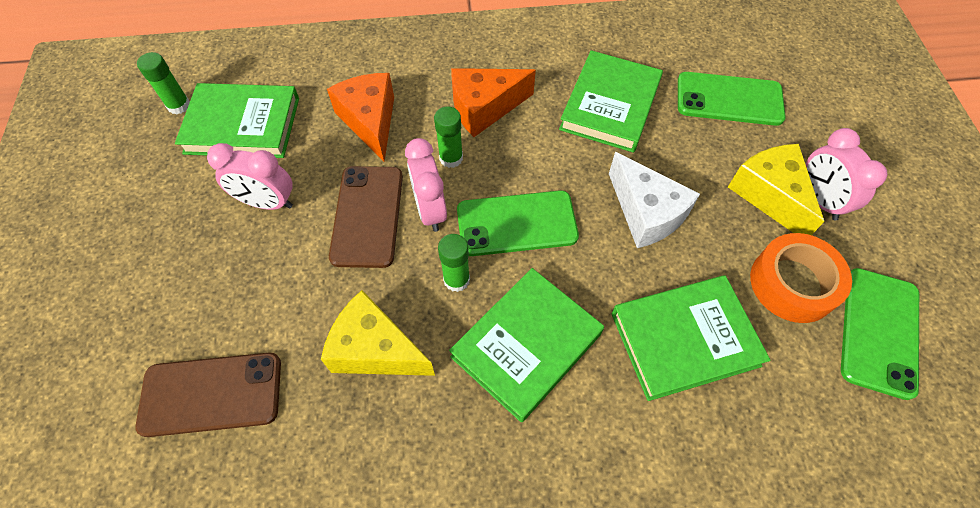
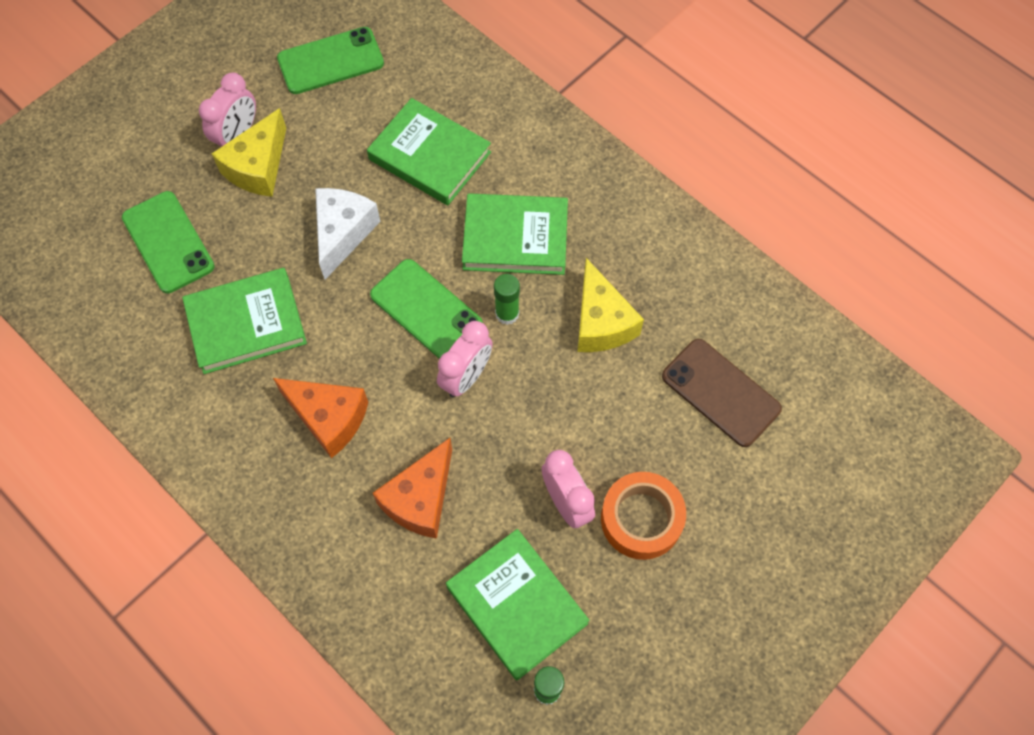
camera: 130 degrees left, 5 degrees up
brown phone [329,166,403,268] -> none
green glue stick [434,106,463,168] -> none
orange tape [750,233,852,323] -> orange tape moved to [601,472,686,560]

